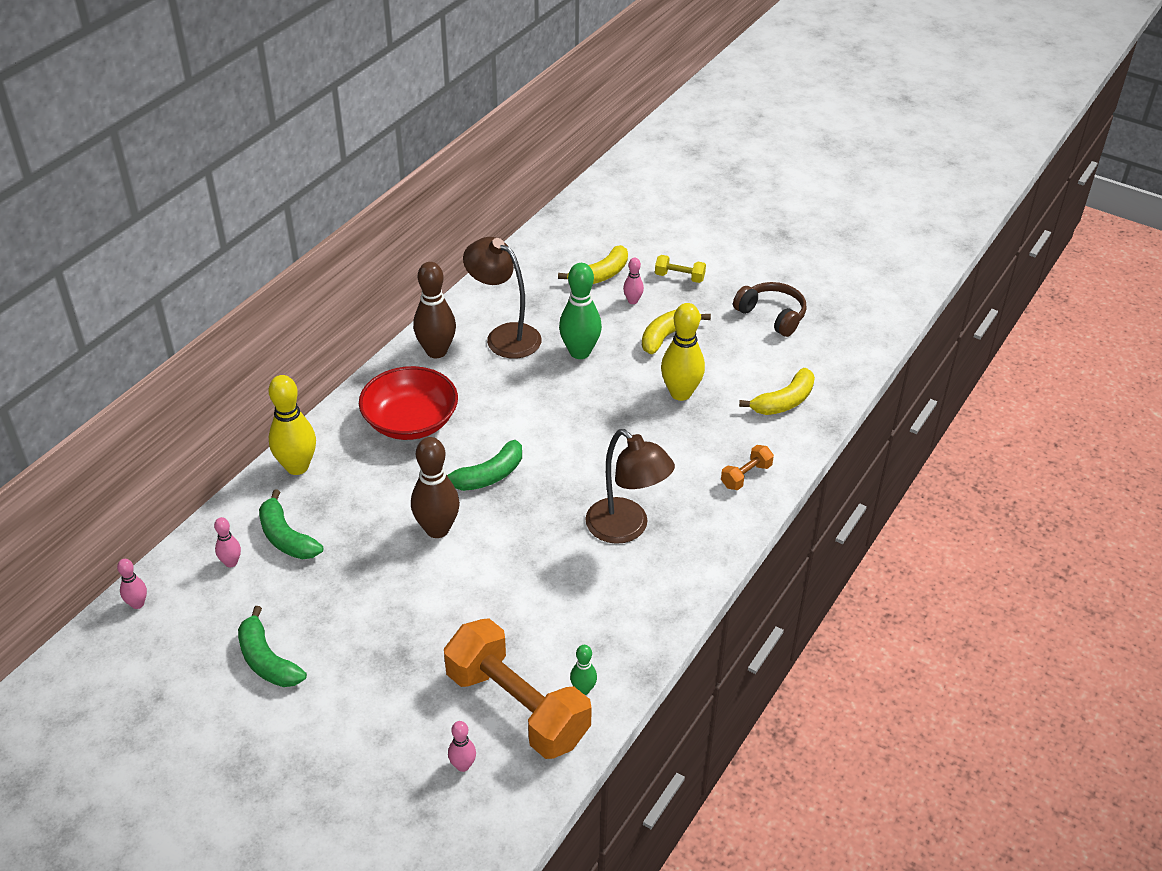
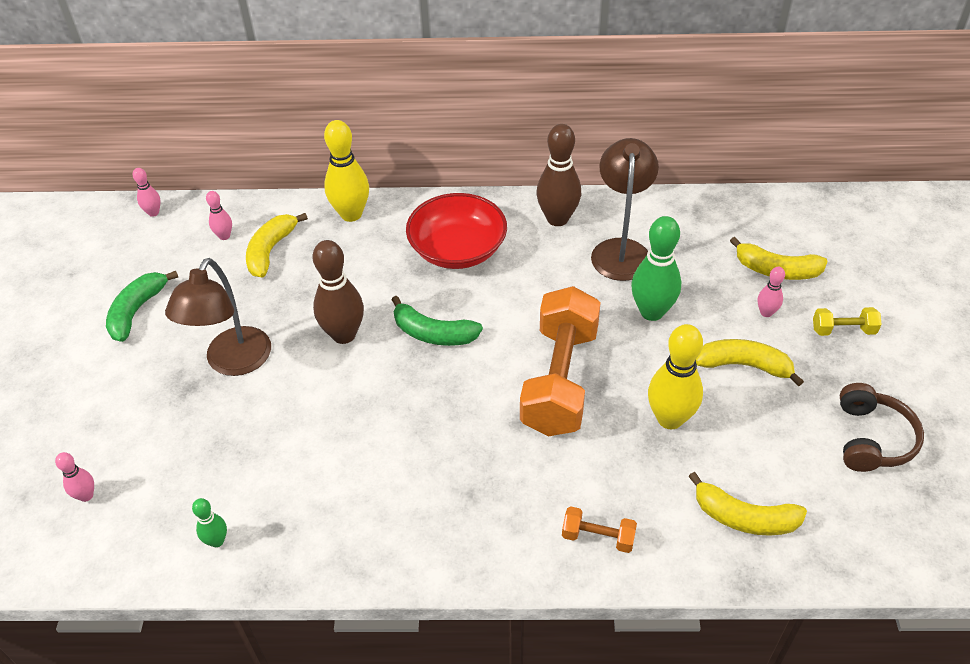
camera: 60 degrees right, 5 degrees up
green banana [259,489,323,559] -> yellow banana [246,213,308,277]
orange dumbbell [444,618,592,759] -> orange dumbbell moved to [520,286,601,436]
brown lamp [585,429,675,544] -> brown lamp moved to [165,258,271,376]
yellow dumbbell [655,255,706,283] -> yellow dumbbell turned 75 degrees counterclockwise [813,307,882,336]

